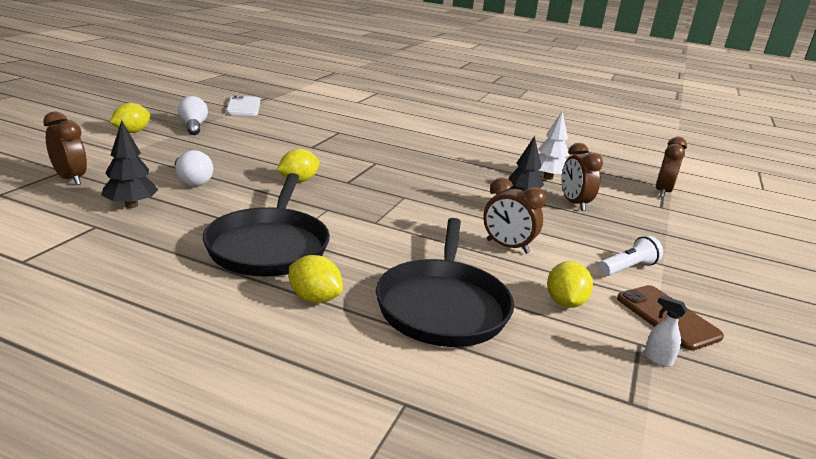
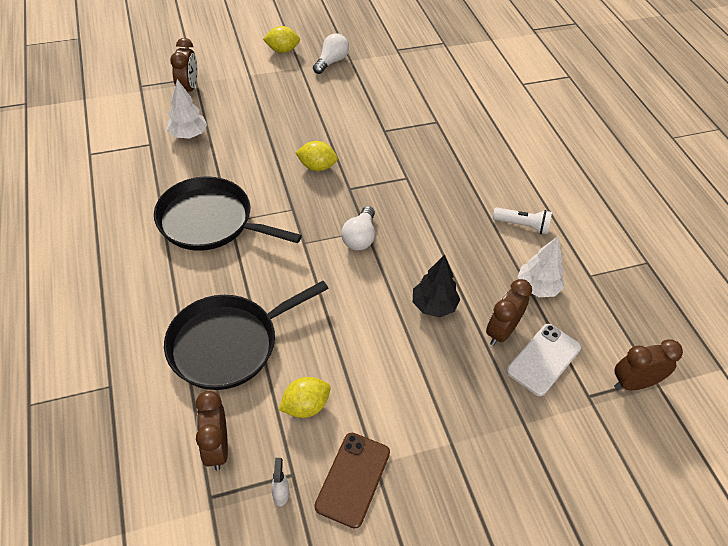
camera: 50 degrees right, 25 degrees up
black tree [101,120,158,208] -> white tree [167,79,207,139]
white light bulb [175,150,213,186] -> white light bulb moved to [341,206,375,250]
black pan [203,173,330,277] -> black pan turned 60 degrees clockwise [154,177,302,251]
white phone [226,95,260,116] -> white phone moved to [507,324,581,396]
yellow lemon [289,255,343,303] -> none
brown clock [483,177,546,254] -> brown clock moved to [195,391,228,470]
white flashlight [598,236,663,276] -> white flashlight moved to [493,207,552,234]

